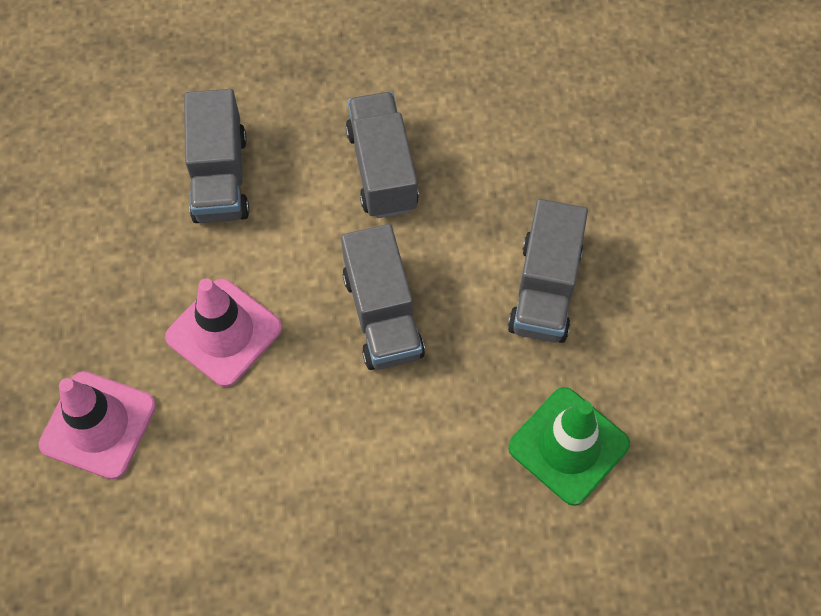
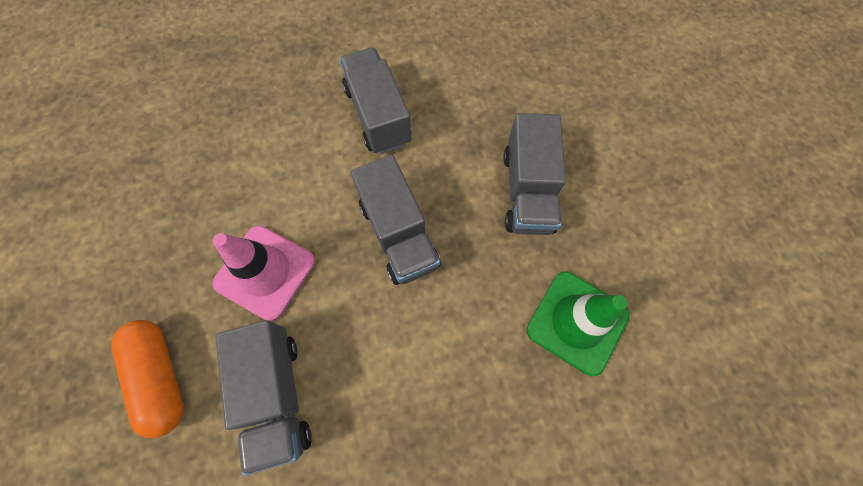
camera: 10 degrees left, 5 degrees up
pink traffic cone [38,371,156,479] -> orange capsule [111,320,184,438]
grey truck [184,89,249,223] -> grey truck moved to [215,320,312,476]

